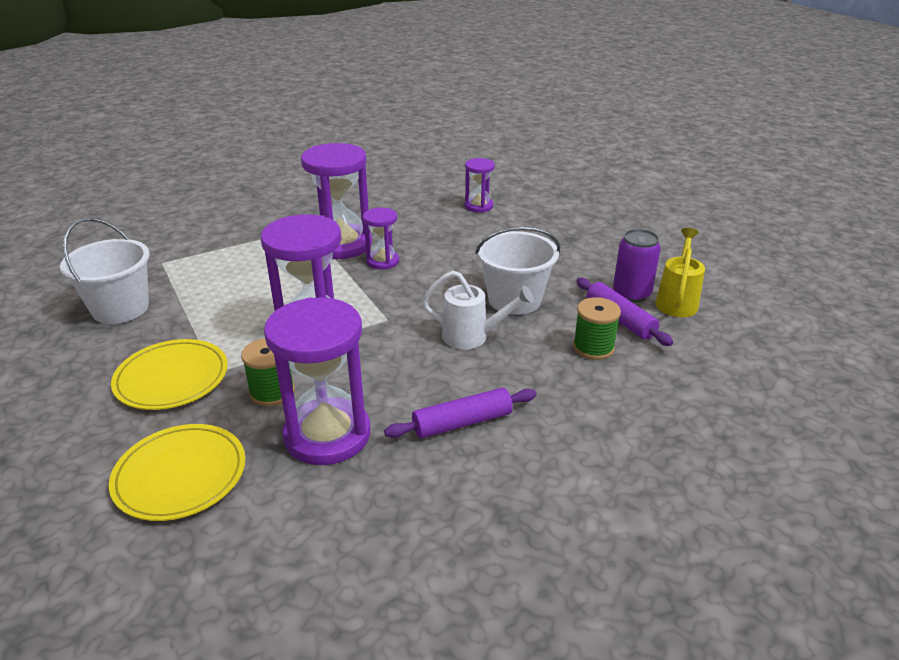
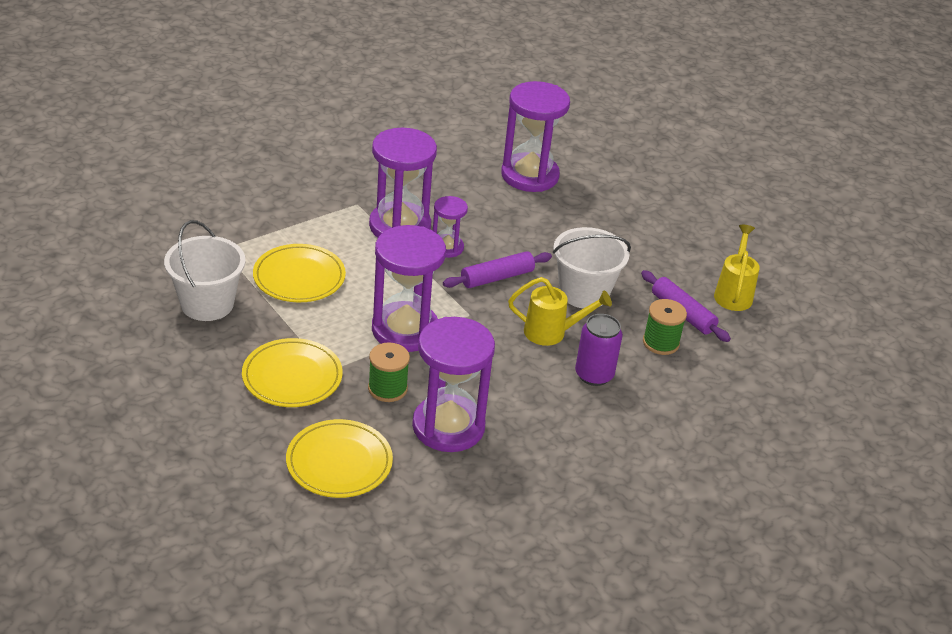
camera: 10 degrees left, 5 degrees up
purple rolling pin [384,388,537,438] -> purple rolling pin moved to [443,251,552,288]
white watering can [422,271,534,349] -> yellow watering can [508,277,612,346]
purple hourglass [465,158,495,213] -> purple hourglass [501,81,570,192], size x1.90
purple can [613,229,661,303] -> purple can moved to [575,314,623,386]
none -> yellow plate [253,244,346,302]

